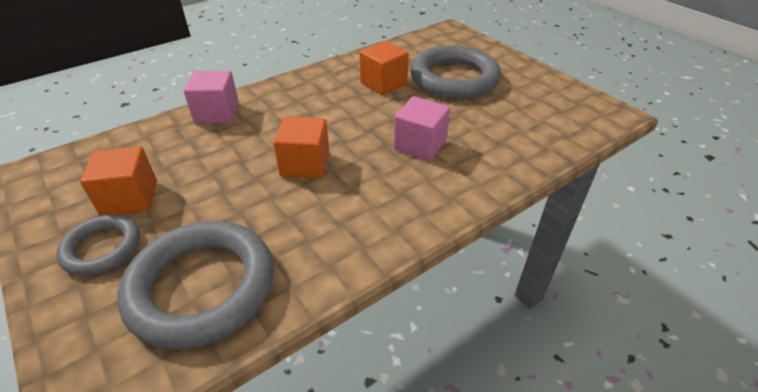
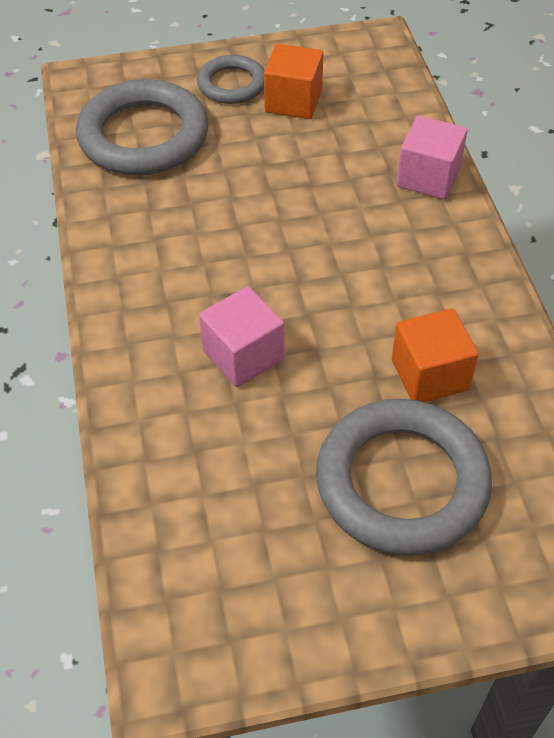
camera: 115 degrees right, 10 degrees up
orange cube [273,117,329,179] -> none

